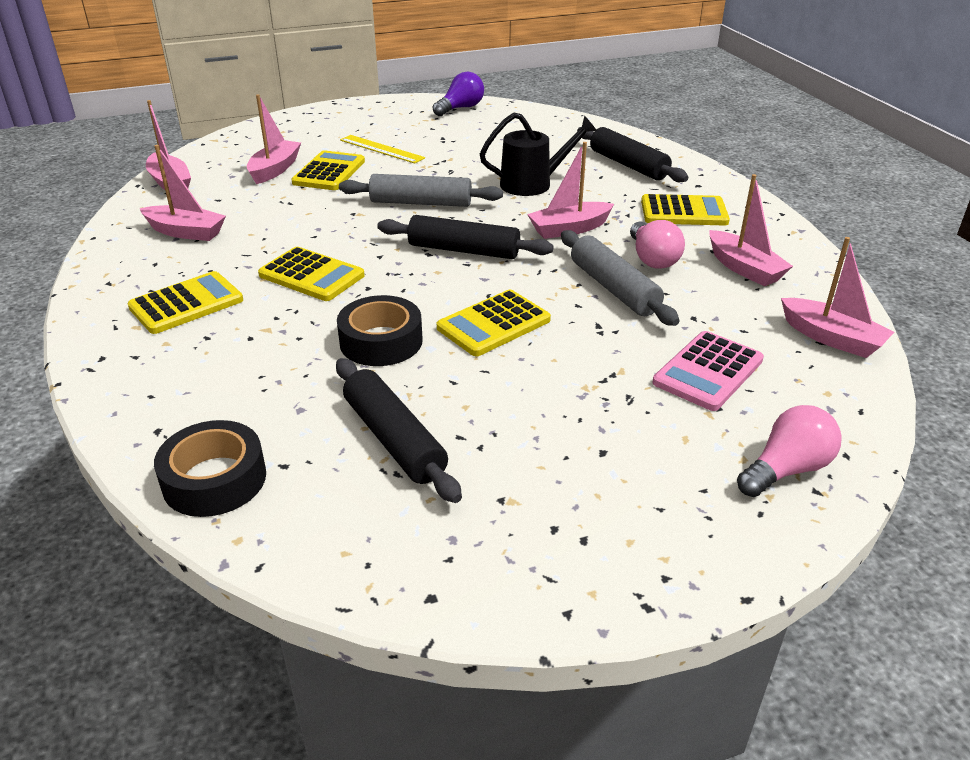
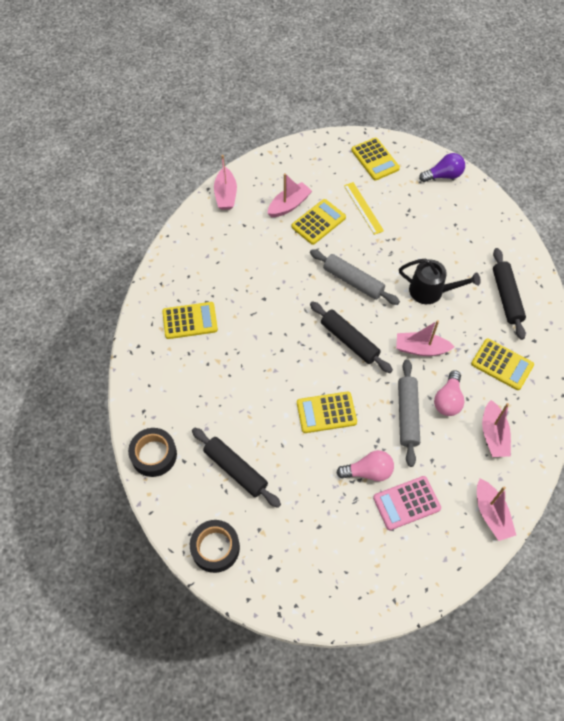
camera: 30 degrees right, 25 degrees up
pink boat [139,145,226,241] -> none
yellow calculator [258,247,365,301] -> yellow calculator moved to [351,138,400,181]
black rolling pin [336,358,462,503] -> black rolling pin turned 45 degrees counterclockwise [192,428,281,508]
black tape [337,295,423,366] -> black tape moved to [190,520,240,573]
pink light bulb [737,405,841,497] -> pink light bulb moved to [337,450,394,481]

